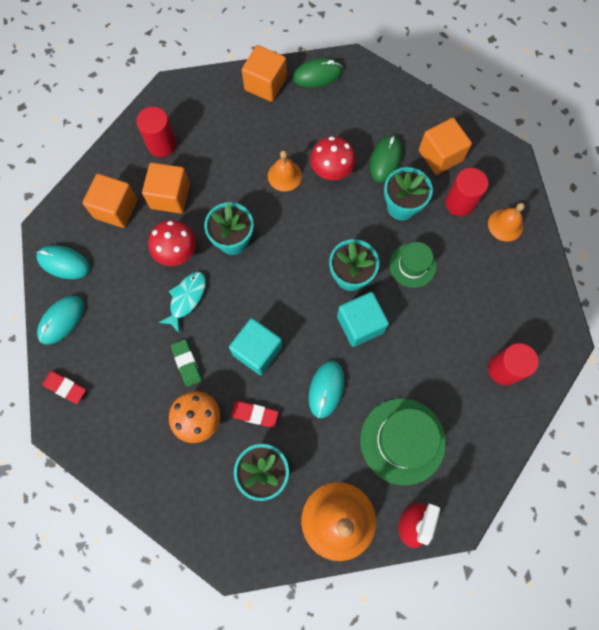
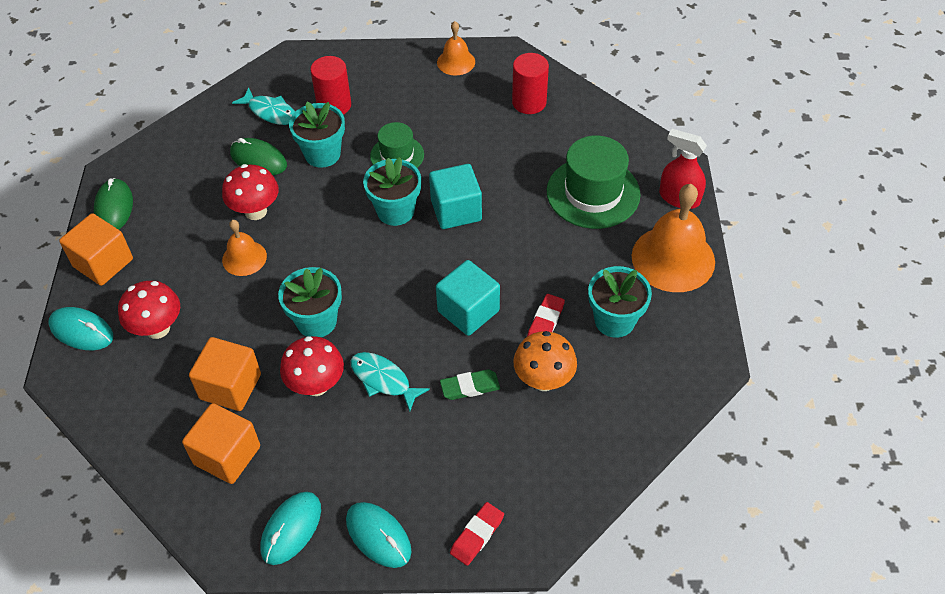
camera: 80 degrees left, 20 degrees down
red cylinder [137,107,177,157] -> none
turquoise mouse [308,361,344,418] -> turquoise mouse moved to [48,307,113,350]
orange cube [419,118,472,175] -> turquoise fish [232,88,295,125]
orange bell [488,203,525,242] -> orange bell moved to [437,21,475,76]
none -> red mushroom [118,281,180,339]

